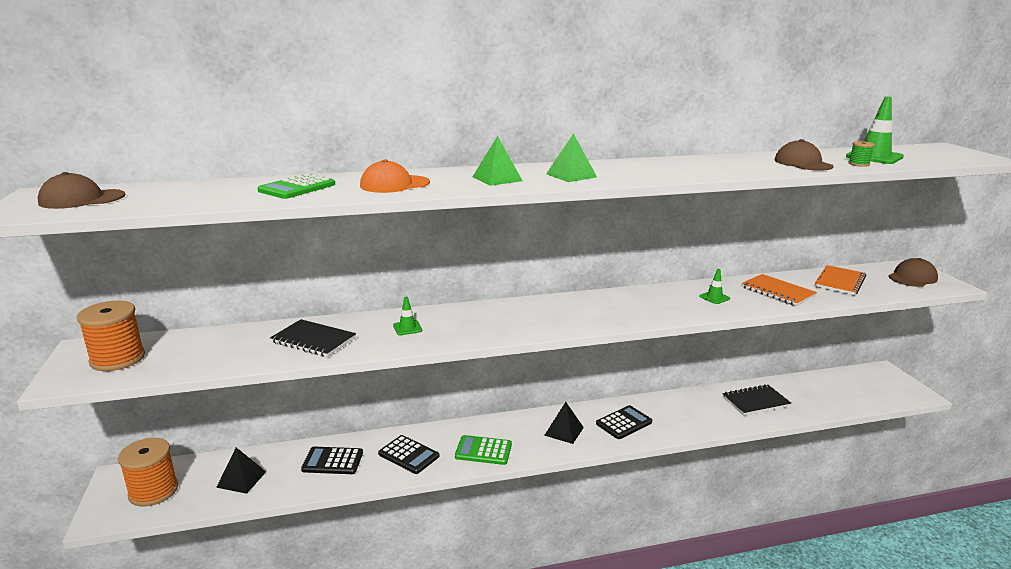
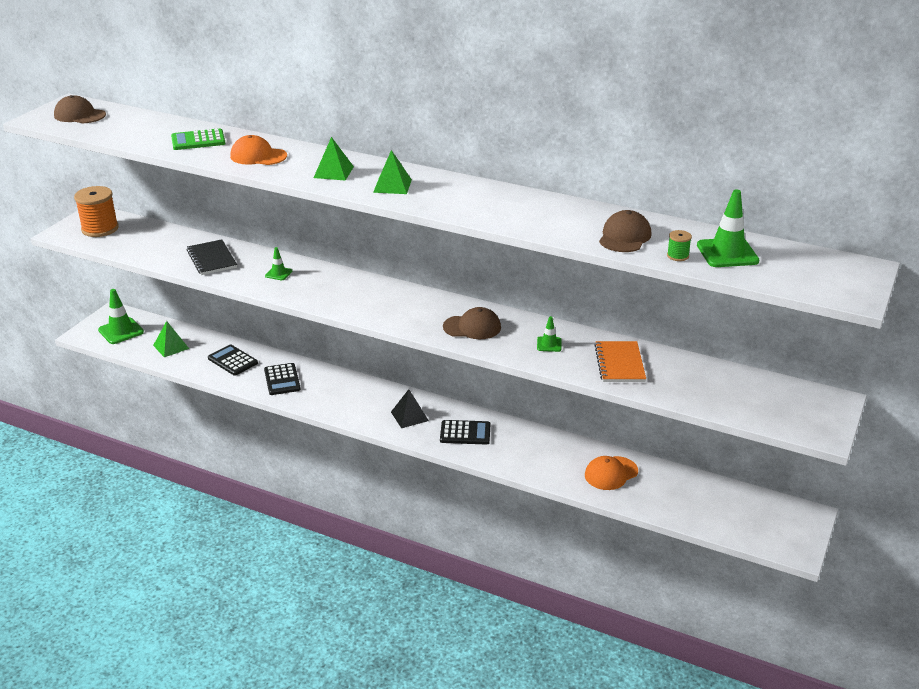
camera: 40 degrees right, 10 degrees up
orange spool [118,438,178,506] -> green traffic cone [98,289,144,344]
black pyramid [216,448,266,494] -> green pyramid [153,321,189,357]
green calculator [455,435,512,465] -> none
black notebook [722,384,791,415] -> orange cap [585,456,638,490]
orange notebook [815,265,866,295] -> none
brown cap [888,258,938,287] -> brown cap moved to [443,307,501,339]

